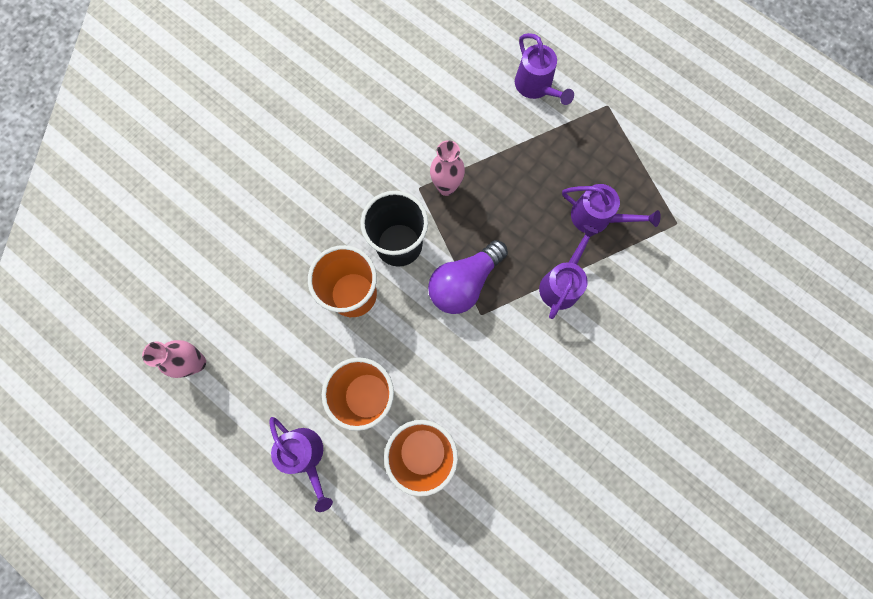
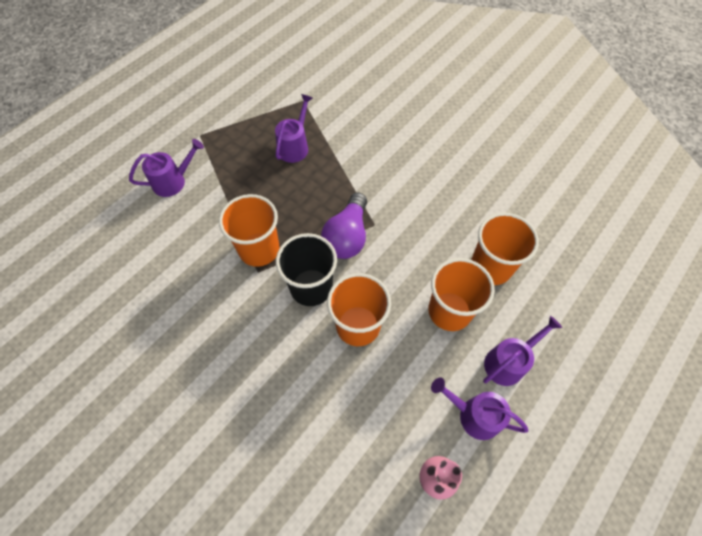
camera: 90 degrees left, 15 degrees down
purple light bulb [428,240,508,314] -> purple light bulb turned 60 degrees clockwise [321,192,367,259]
pink vase [430,140,465,196] -> orange cup [219,194,280,267]
purple watering can [539,225,599,319] -> purple watering can moved to [431,378,529,440]

